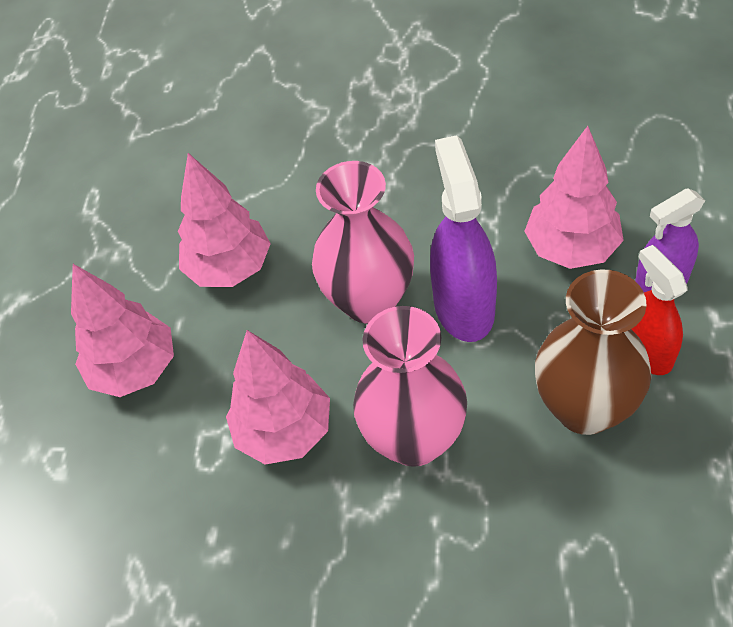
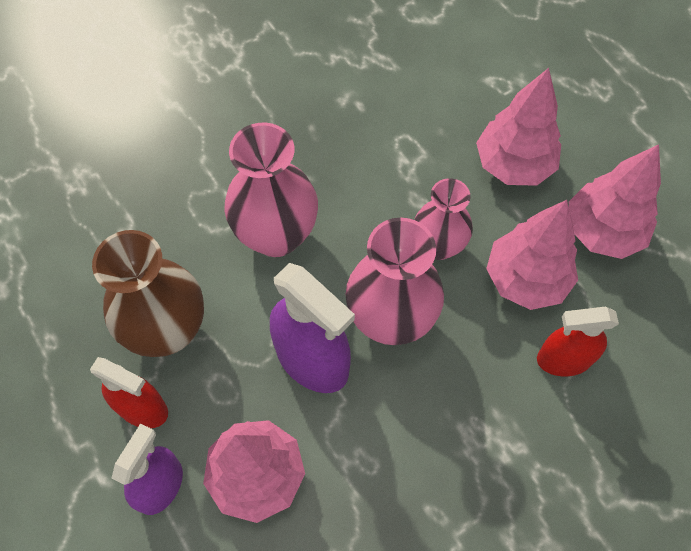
camera: 135 degrees right, 10 degrees up
pink tree [226,330,330,465] -> pink tree moved to [569,145,661,259]
none -> pink vase [414,178,473,260]
none -> red spray bottle [537,307,619,376]

